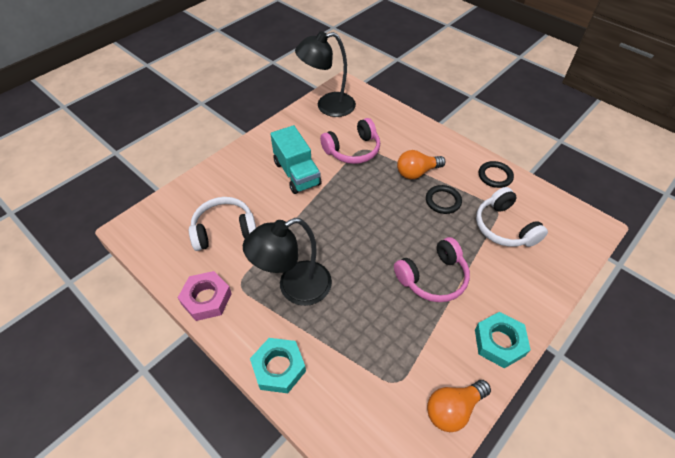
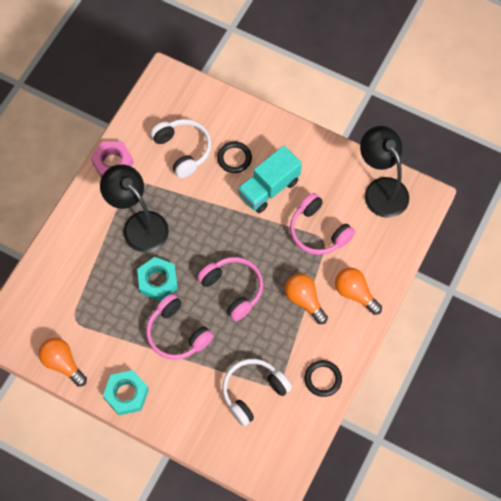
camera: 75 degrees right, 15 degrees up
turquoise nut [250,338,306,393] -> turquoise nut moved to [137,257,178,301]
black ring [426,185,462,214] -> black ring moved to [217,141,252,173]
none -> pink headphones [197,257,263,321]
none -> orange light bulb [335,268,382,315]

